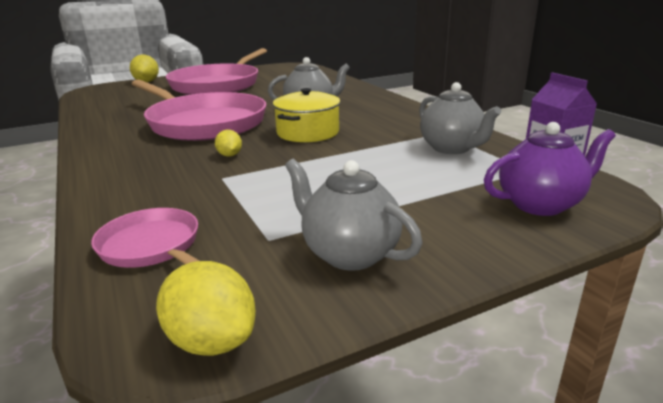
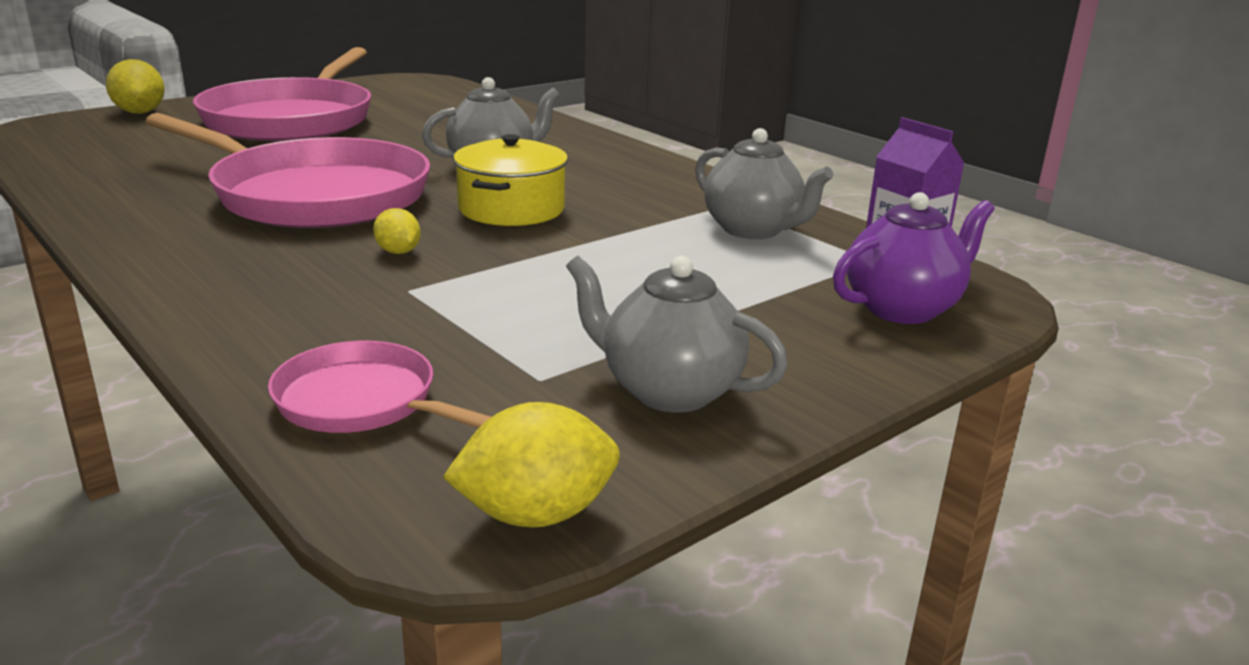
camera: 15 degrees left, 0 degrees up
yellow lemon [156,261,256,356] -> yellow lemon turned 45 degrees counterclockwise [443,402,620,528]

